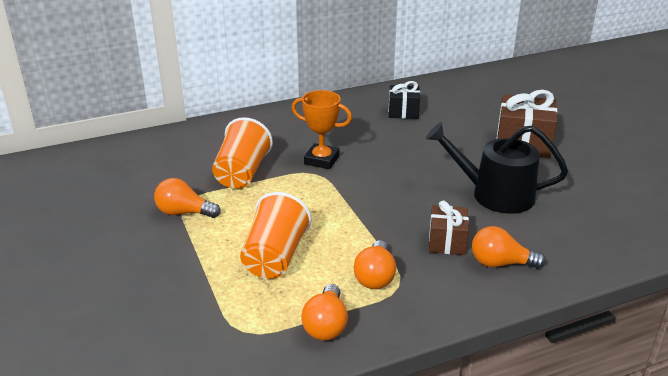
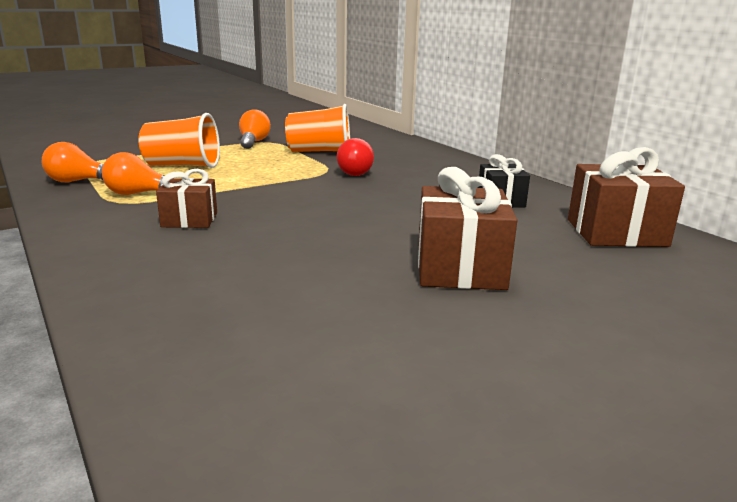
camera: 80 degrees right, 10 degrees down
orange trophy [292,90,352,169] -> red light bulb [337,138,374,176]
black watering can [426,122,568,214] -> none
orange light bulb [472,226,546,269] -> none
none -> brown gift [568,147,685,247]

